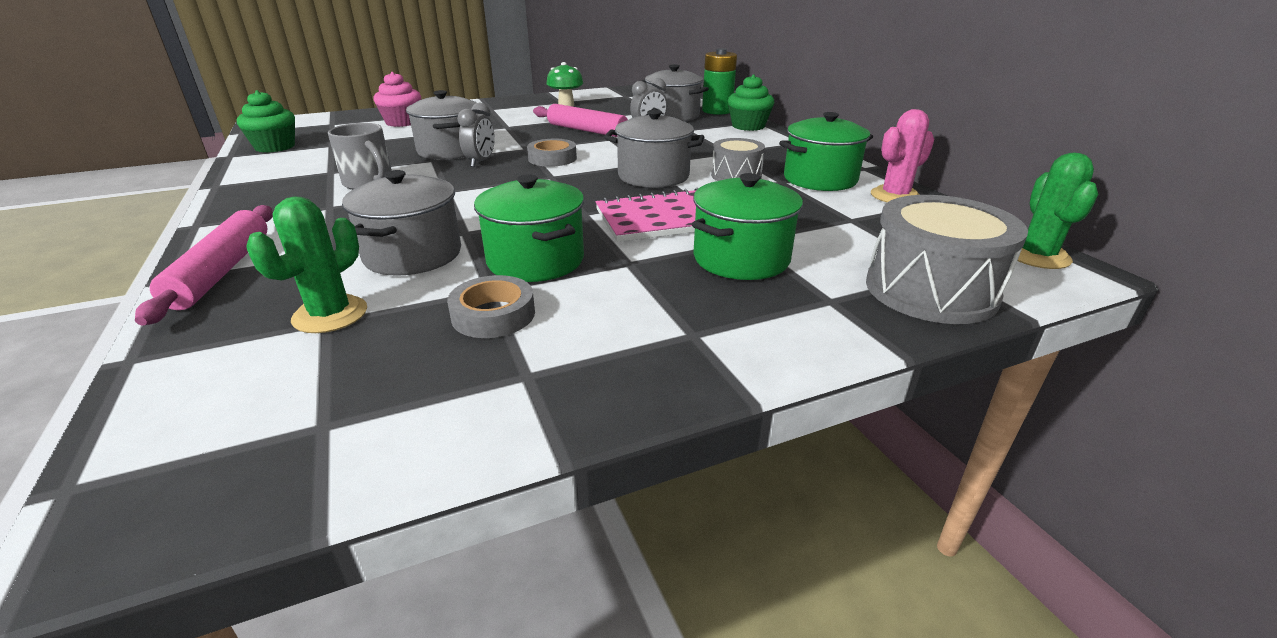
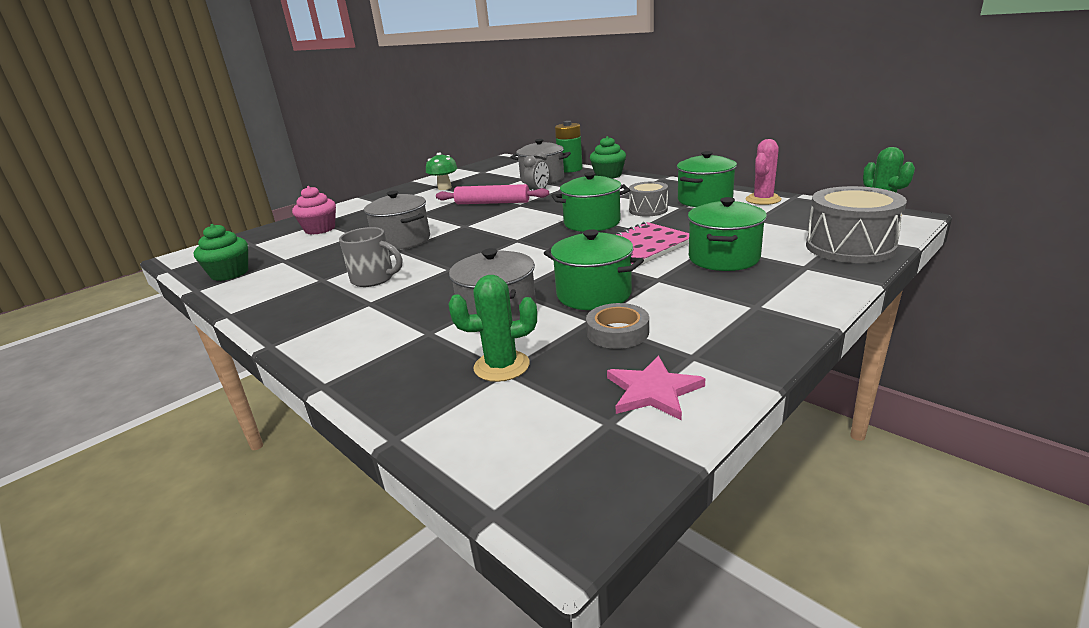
camera: 20 degrees left, 5 degrees down
pink rolling pin [135,205,273,325] -> none
green cactus [246,196,367,333] -> green cactus turned 75 degrees clockwise [449,275,537,382]
grey clock [457,103,495,167] -> none
grey tape [527,139,577,167] -> none
grey pot [604,110,704,188] -> green pot [552,172,630,232]
none -> pink star [607,356,705,421]

